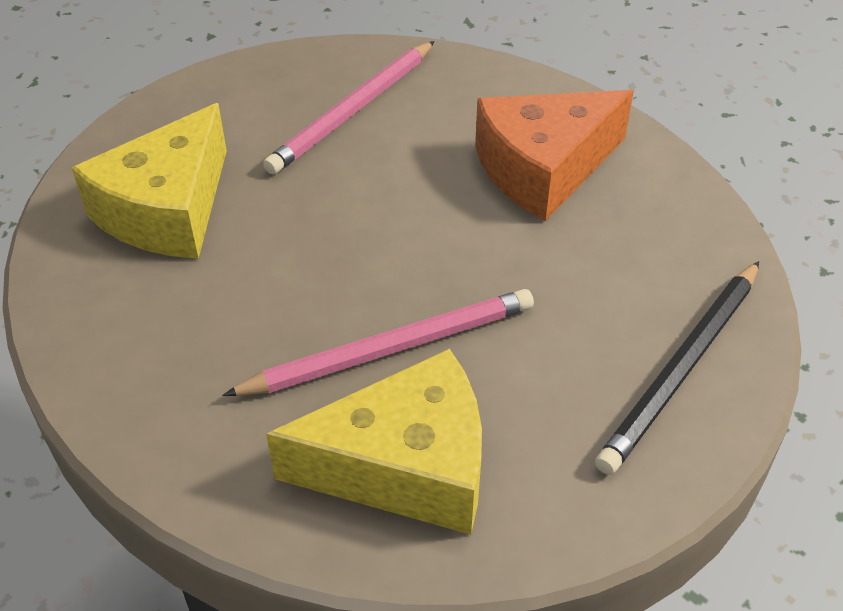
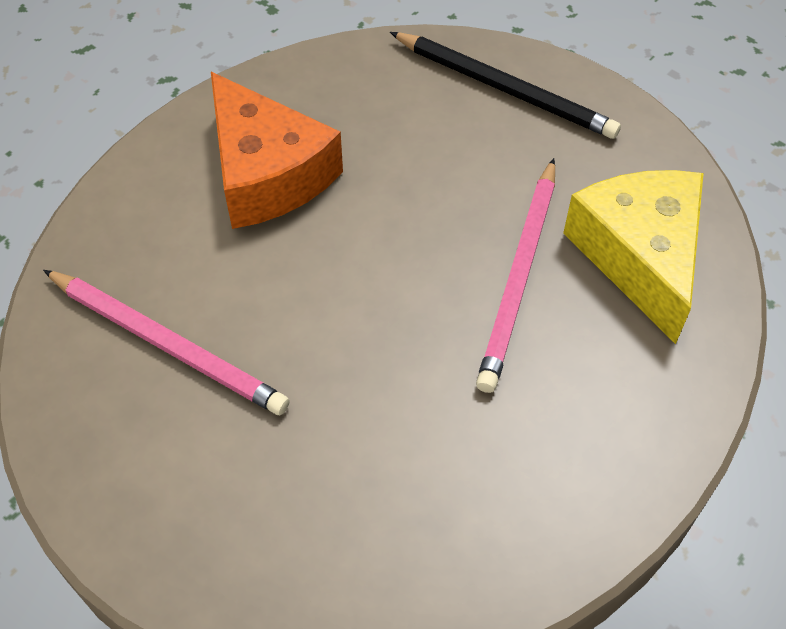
camera: 95 degrees left, 10 degrees up
yellow cheese [72,103,227,259] -> none
pink pencil [222,289,534,396] -> pink pencil turned 135 degrees counterclockwise [476,158,555,393]

